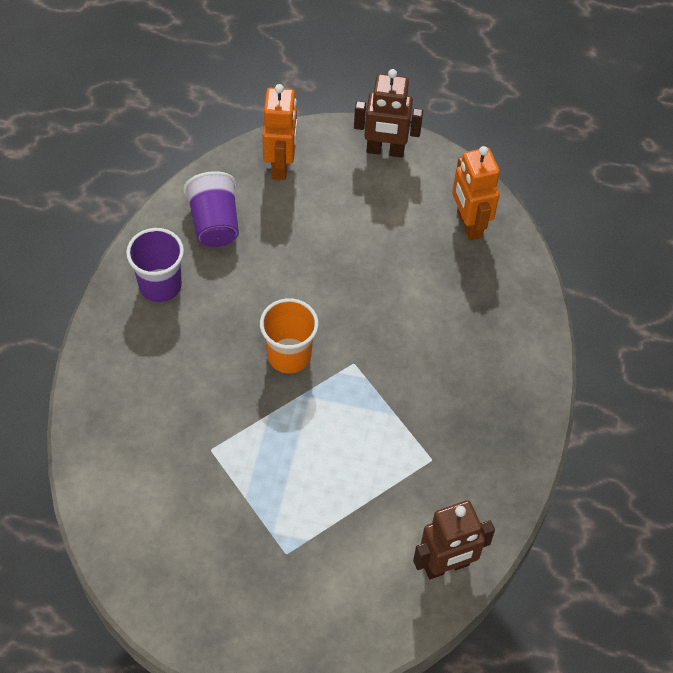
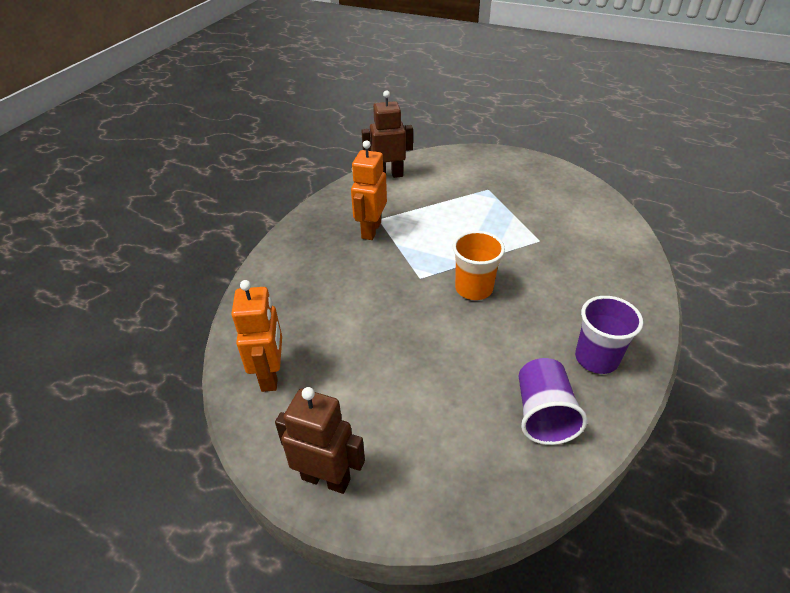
camera: 165 degrees left, 15 degrees down
orange robot [262,84,297,180] -> orange robot moved to [351,140,387,240]

